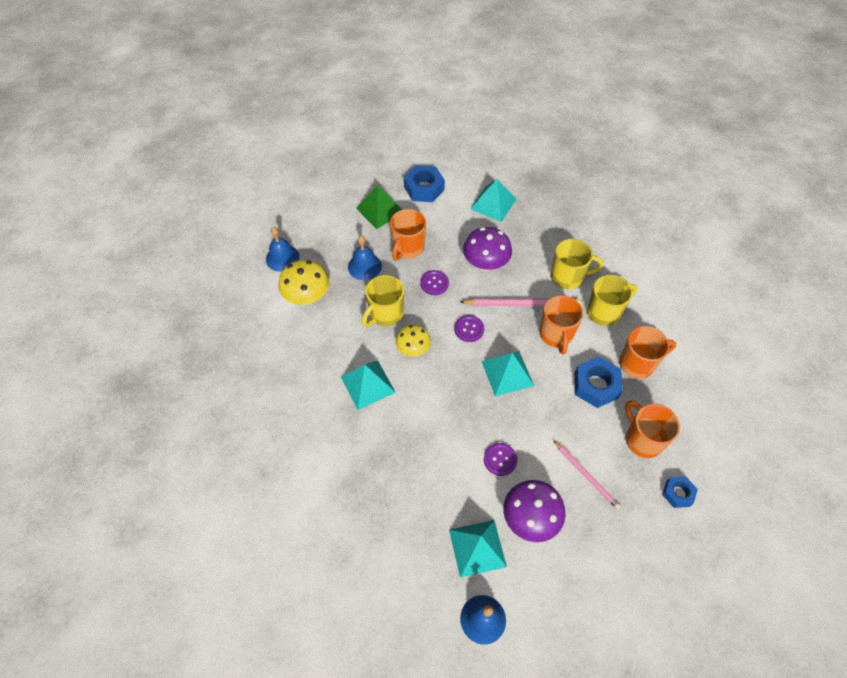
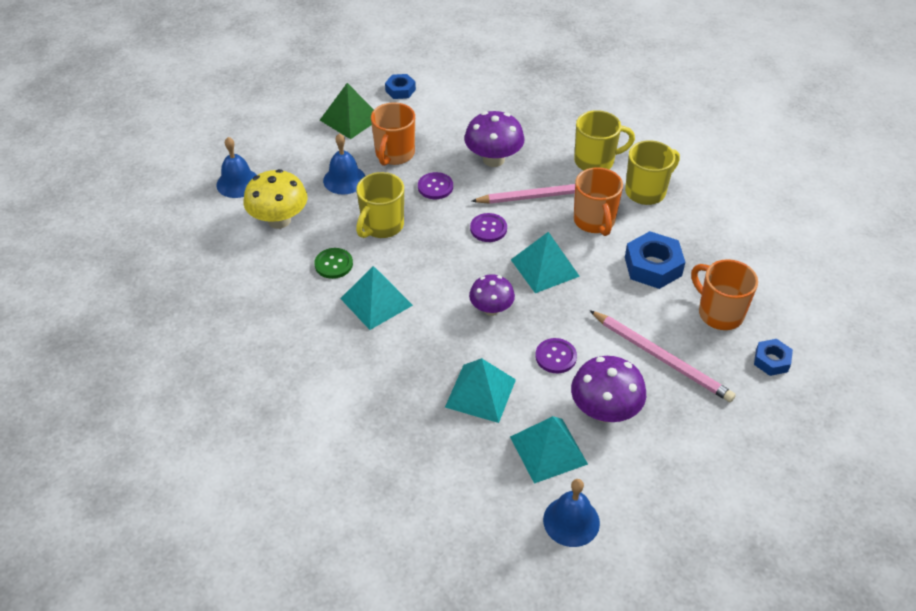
camera: 10 degrees left, 10 degrees down
yellow mushroom [396,325,431,357] -> none
blue nut [404,165,445,202] -> blue nut [385,74,416,99], size x0.60
turquoise pyramid [470,179,516,222] -> turquoise pyramid moved to [445,358,516,423]
pink pencil [553,440,621,509] -> pink pencil [589,310,736,402], size x1.55
orange mug [619,326,676,379] -> none
none -> green button [314,248,353,279]
none -> purple mushroom [469,274,515,316]

